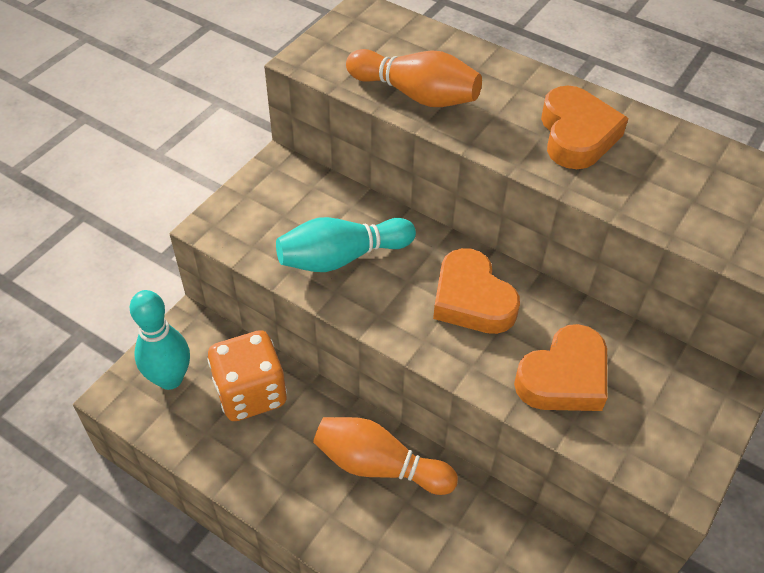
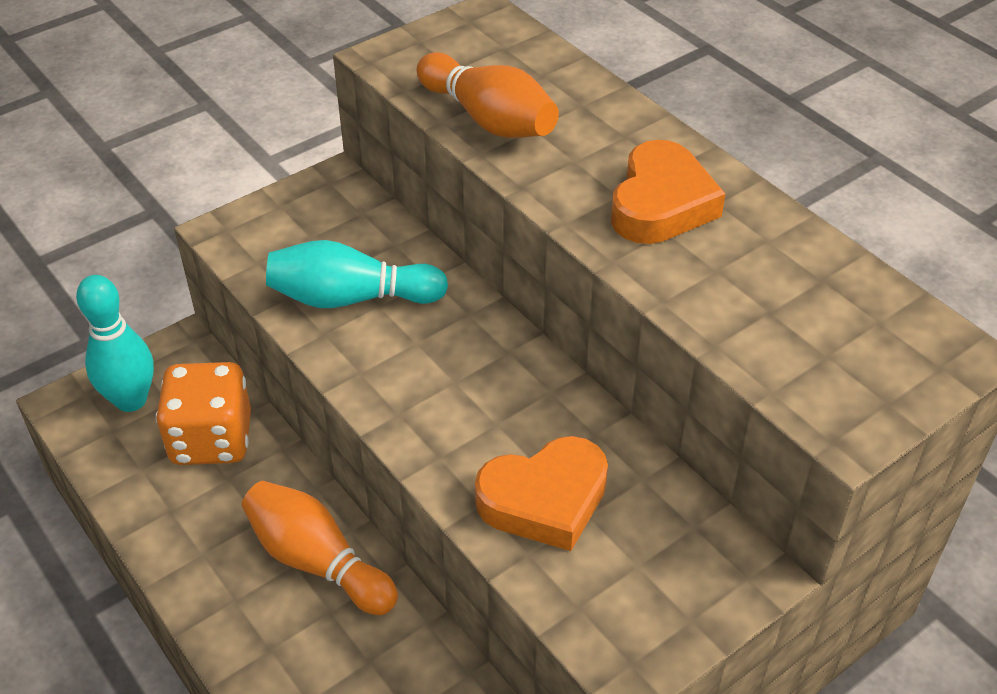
camera: 20 degrees right, 5 degrees down
orange heart [433,248,520,334] -> none

